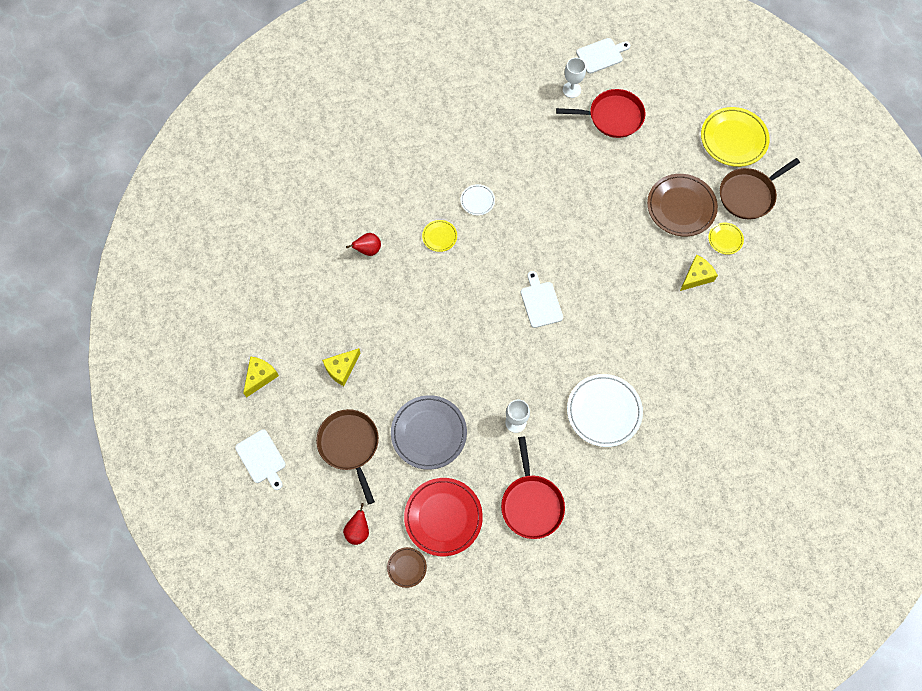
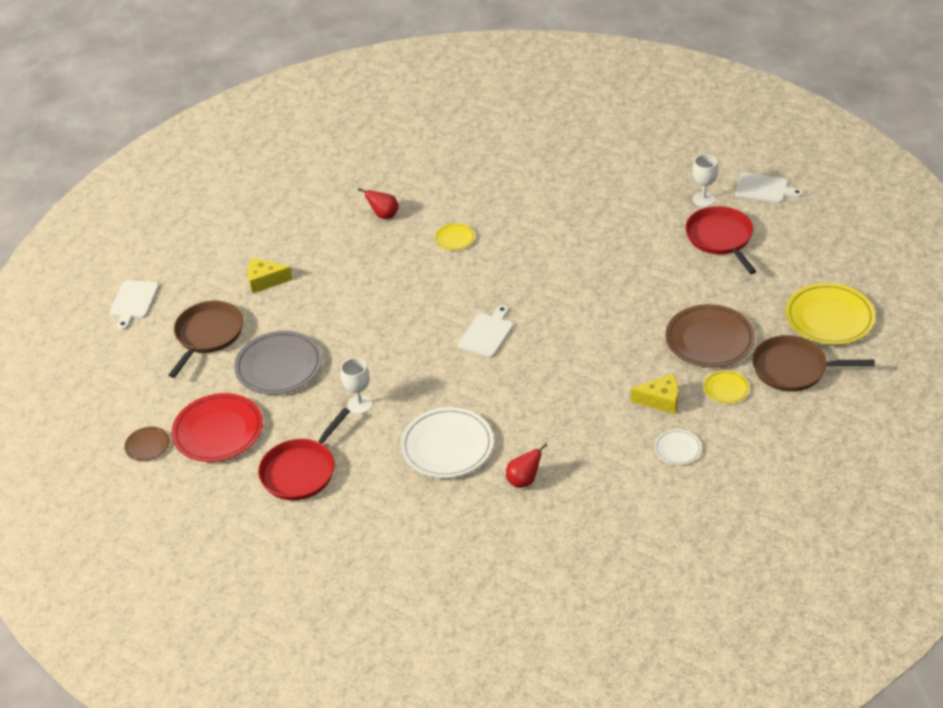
camera: 45 degrees right, 25 degrees down
yellow cheese [243,356,279,398] -> none
red pear [343,503,369,545] -> red pear moved to [506,443,548,488]
white plate [460,184,495,215] -> white plate moved to [654,429,702,465]
red pan [556,89,645,138] -> red pan turned 150 degrees counterclockwise [685,206,756,274]

